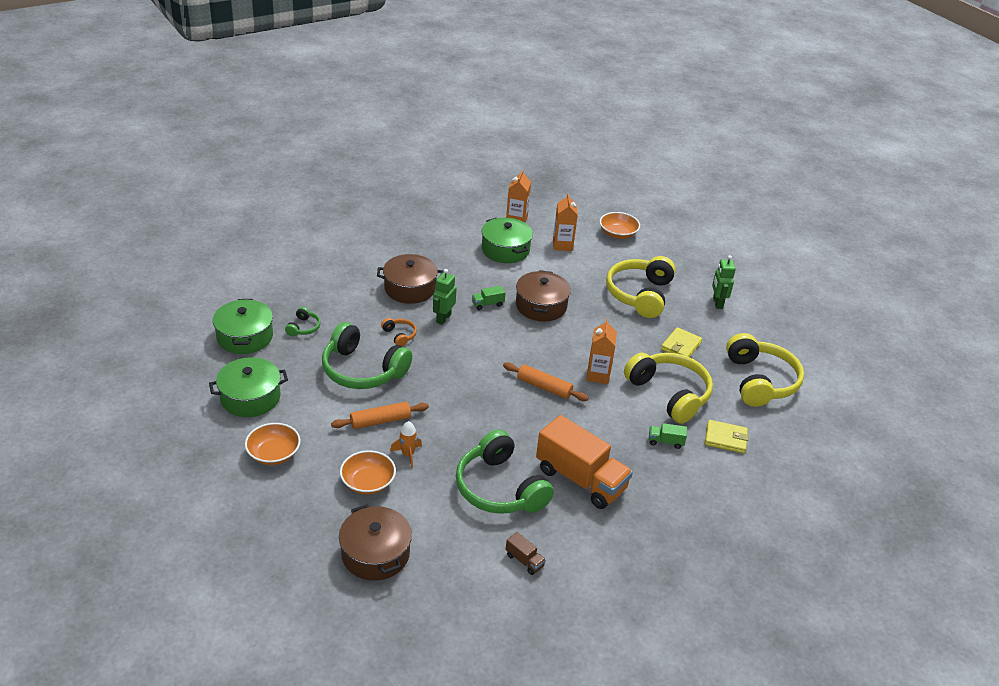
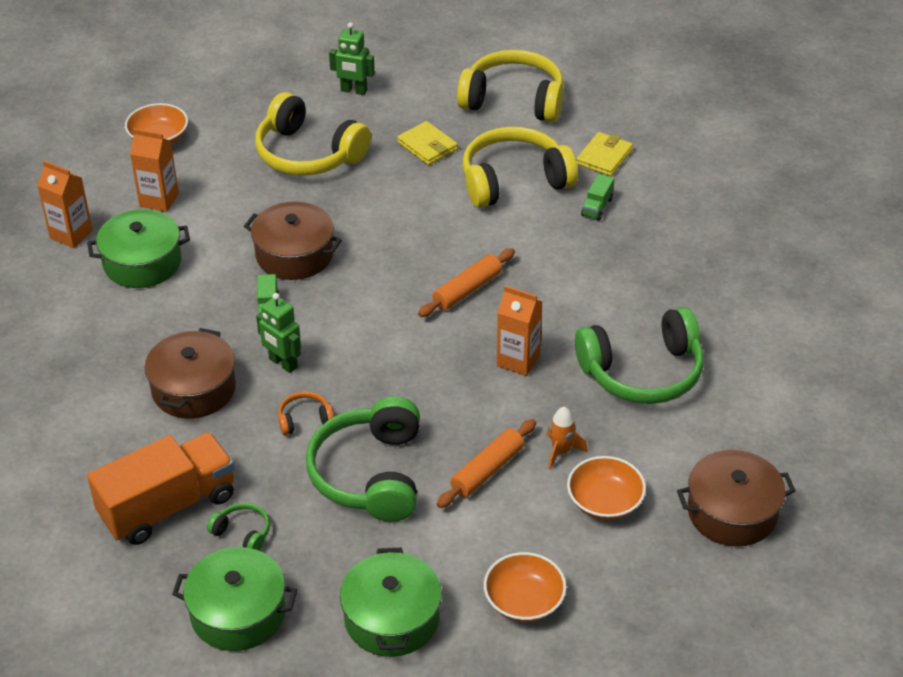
camera: 70 degrees left, 5 degrees up
green headphones [322,322,412,389] -> green headphones turned 135 degrees clockwise [306,396,420,522]
orange rolling pin [331,402,429,429] -> orange rolling pin turned 45 degrees clockwise [437,419,536,508]
brown truck [506,532,546,575] -> none
orange truck [536,415,633,509] -> orange truck moved to [87,432,235,545]
orange carton [586,319,617,384] -> orange carton moved to [497,286,543,376]

